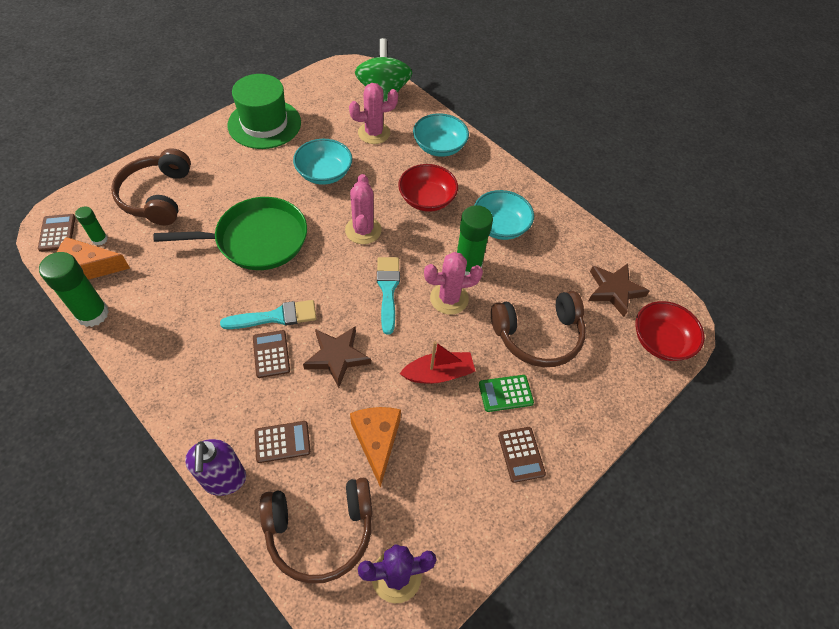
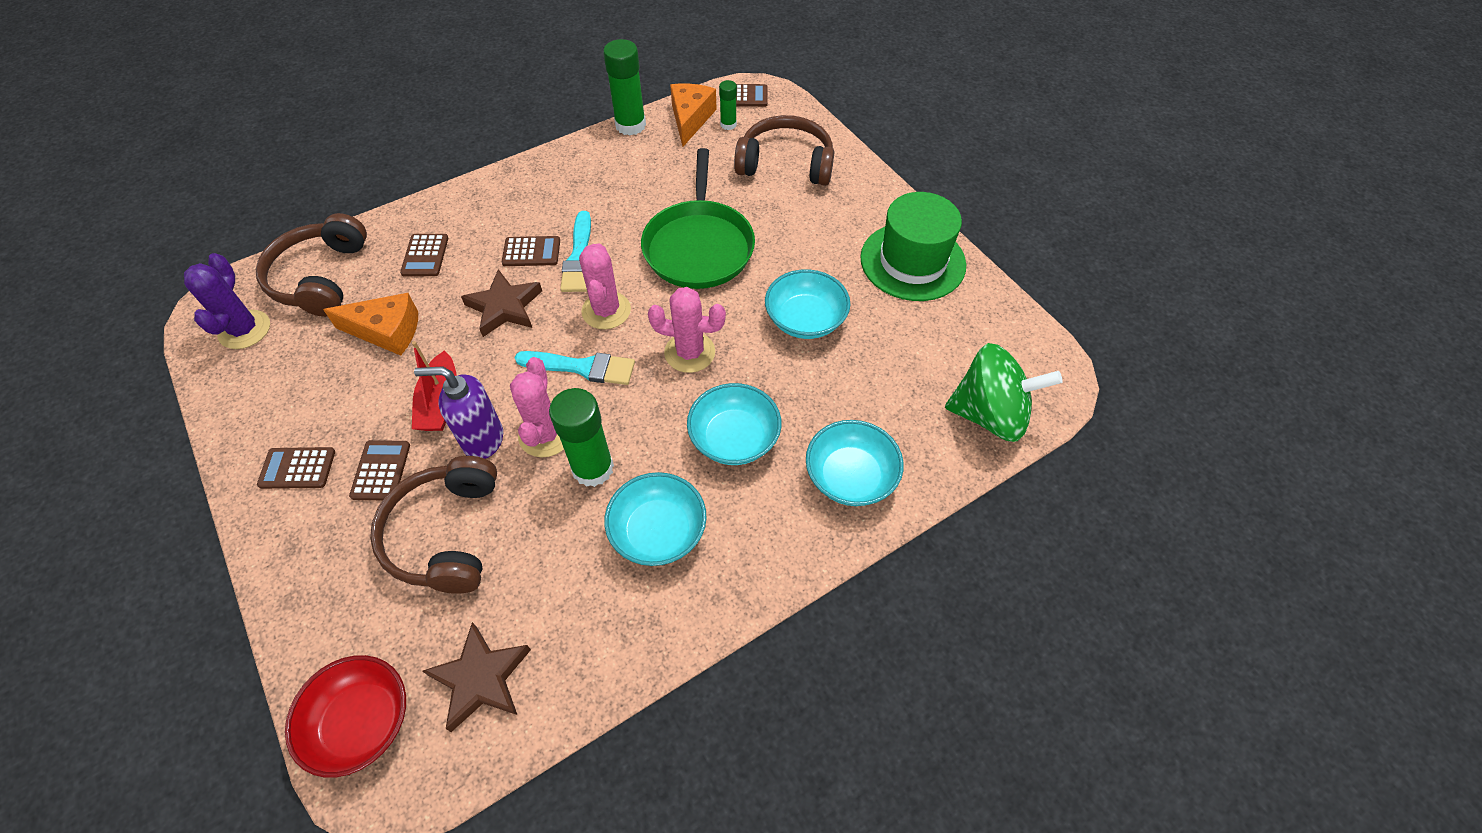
camera: 105 degrees right, 0 degrees up
purple soap dispenser [185,439,246,496] -> purple soap dispenser moved to [414,367,503,459]
pink cactus [349,83,398,144] -> pink cactus moved to [579,244,631,329]
red bowl [398,164,458,212] -> turquoise bowl [687,383,782,465]
green calculator [479,375,534,412] -> brown calculator [349,440,410,500]

